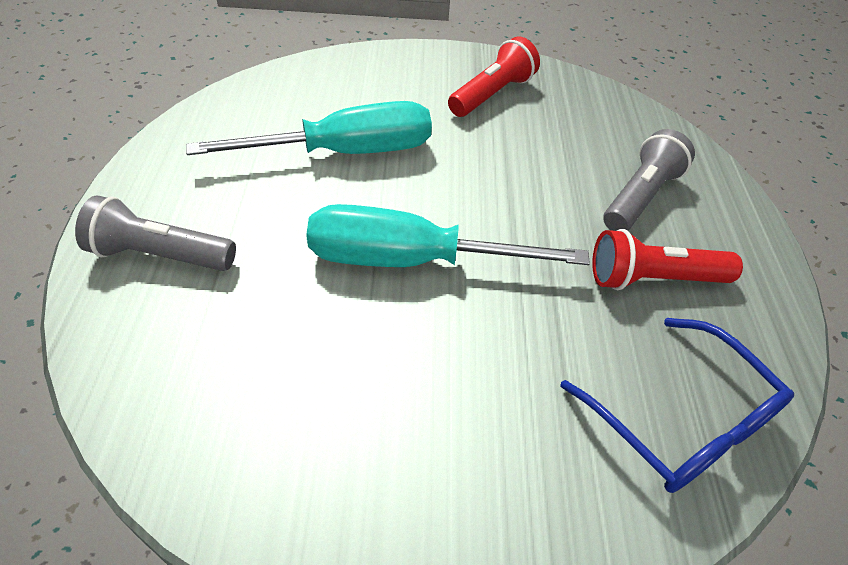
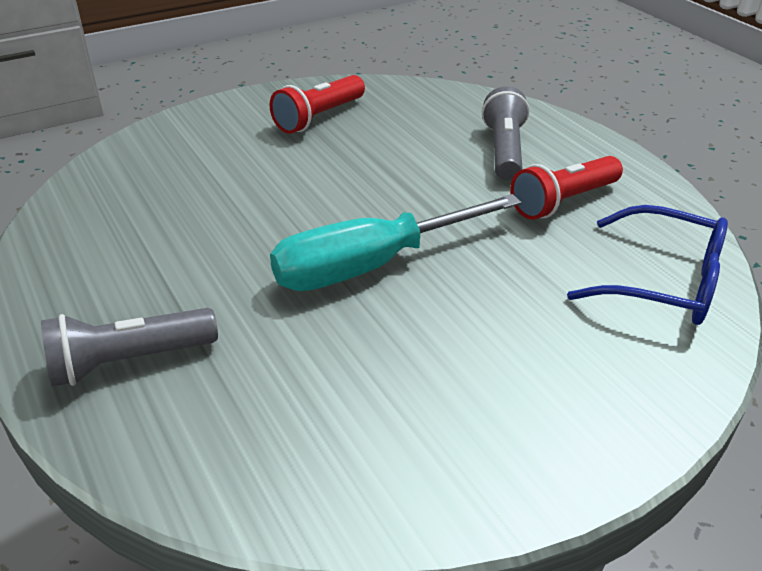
camera: 30 degrees left, 10 degrees down
turquoise screwdriver [186,101,432,155] -> none
red flashlight [448,36,540,117] -> red flashlight turned 150 degrees counterclockwise [270,75,365,134]

